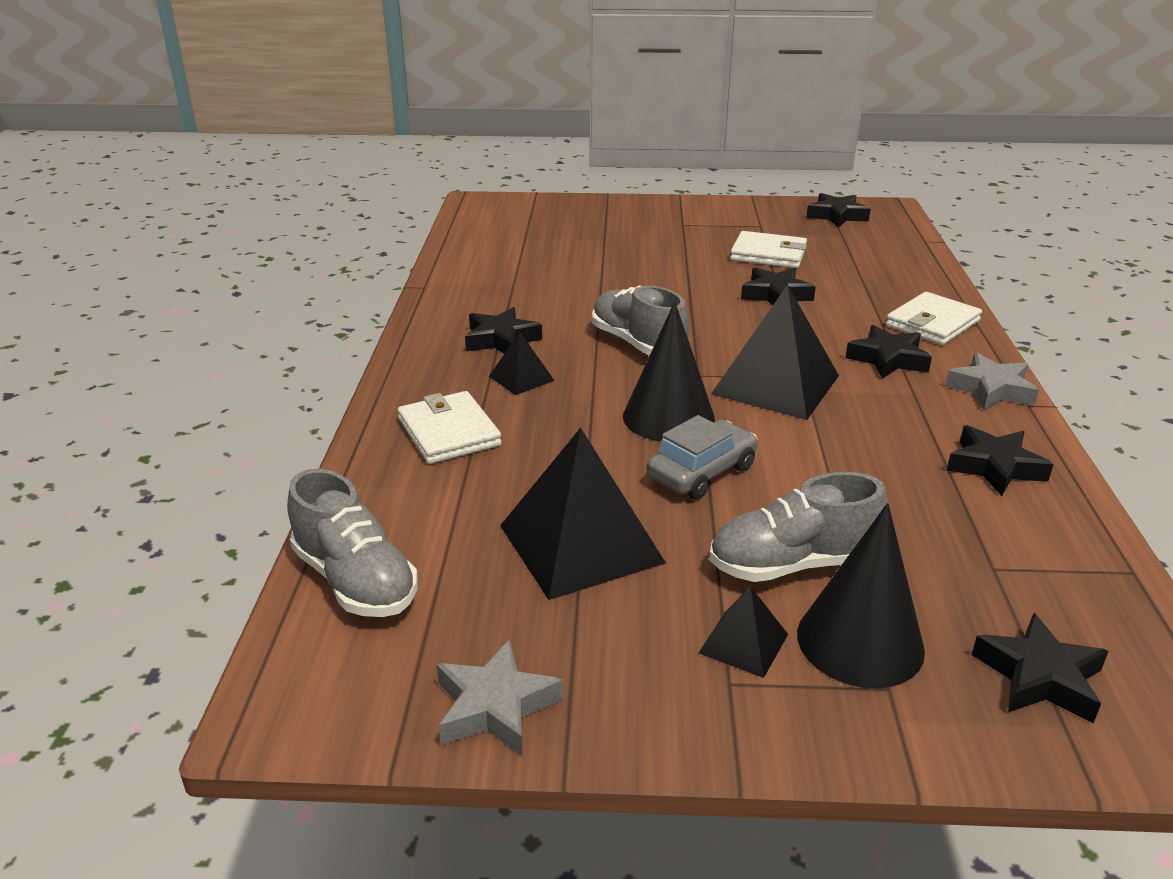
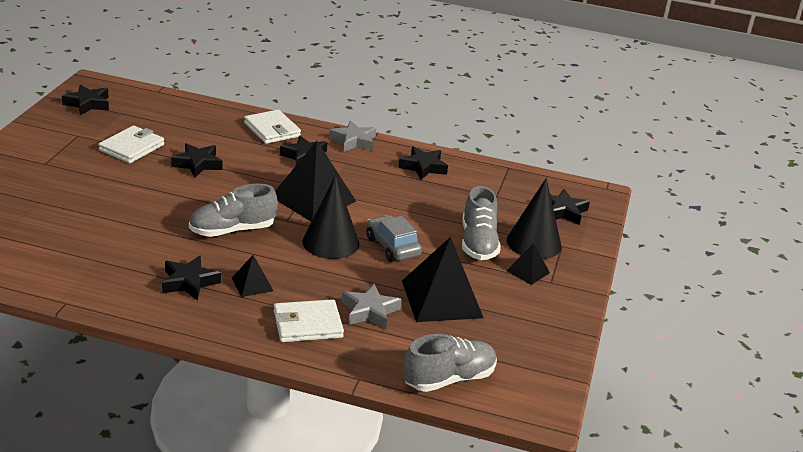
camera: 80 degrees left, 0 degrees up
grey star [436,639,563,756] -> grey star moved to [342,284,402,329]

